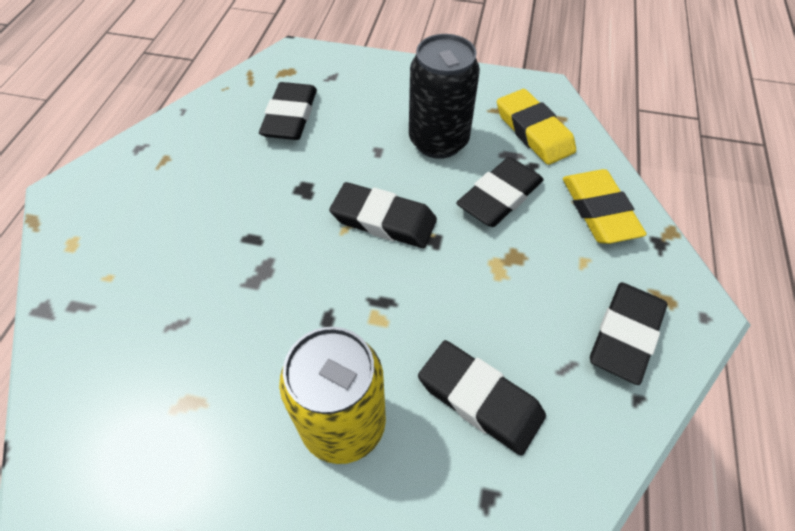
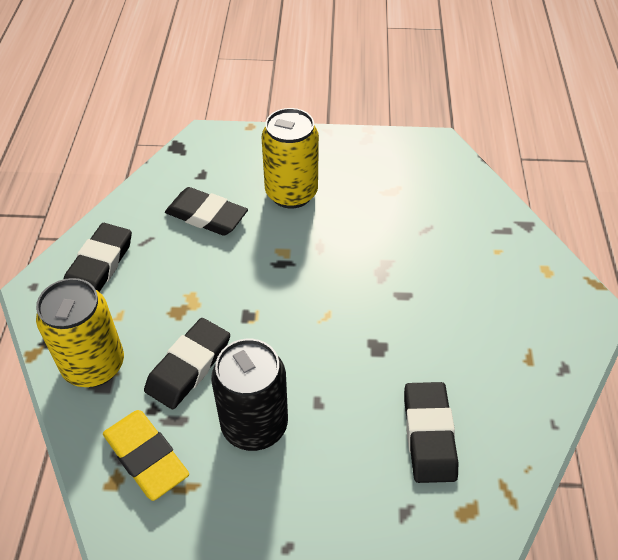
camera: 170 degrees right, 5 degrees down
black eraser [329,182,437,248] -> none
yellow eraser [563,169,647,244] -> yellow can [36,278,124,387]

